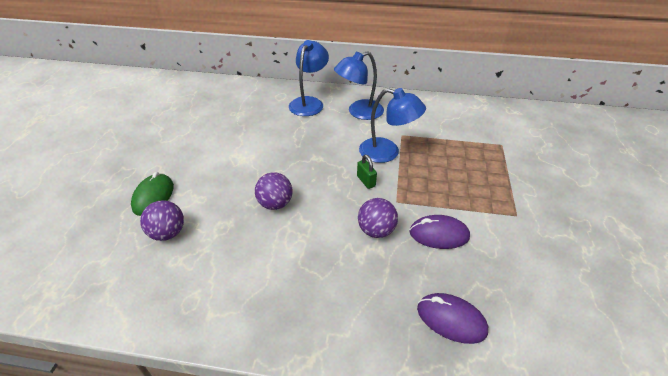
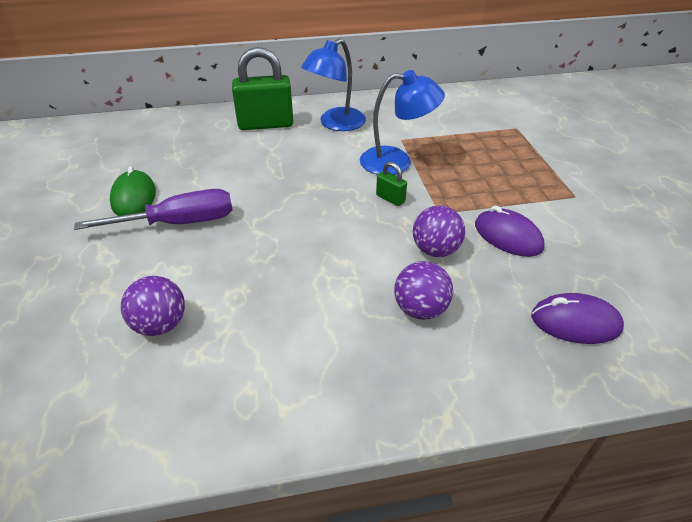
camera: 20 degrees left, 0 degrees up
green mouse [131,172,174,216] -> green mouse moved to [110,166,156,216]
purple ball [255,172,293,210] -> purple ball moved to [394,261,453,320]
blue lamp [289,40,329,116] -> green padlock [232,47,293,130]
purple mouse [409,215,470,249] -> purple mouse turned 60 degrees clockwise [475,206,544,257]
none -> purple screwdriver [74,189,233,230]

